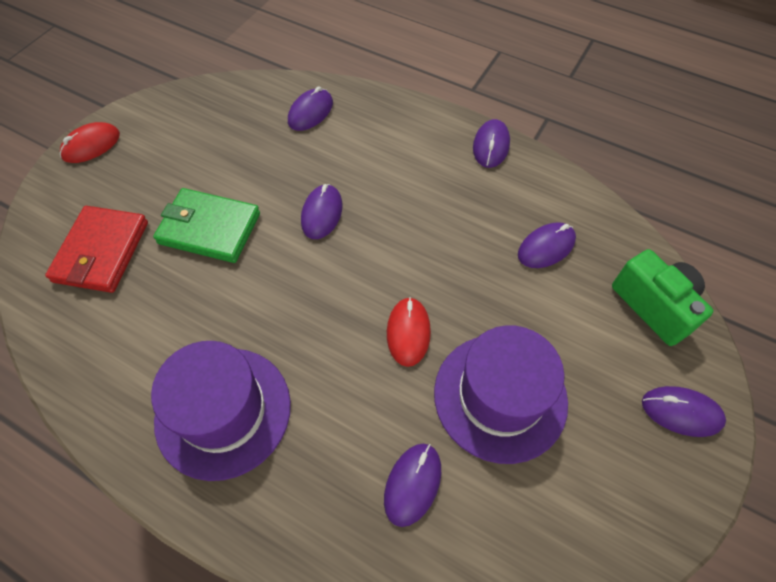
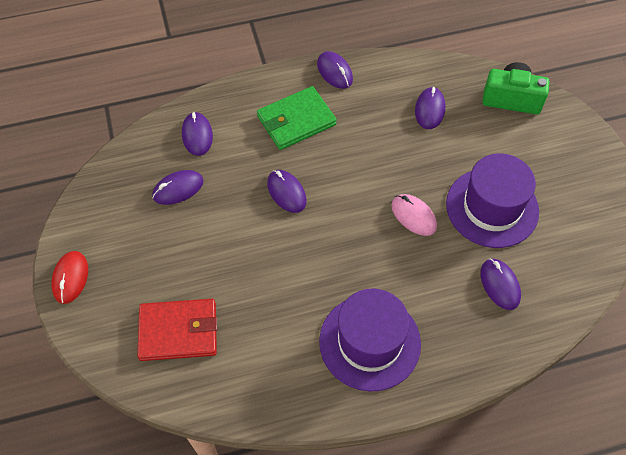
camera: 45 degrees left, 0 degrees up
red wallet [45,206,148,293] -> red wallet turned 60 degrees counterclockwise [137,299,217,361]
green wallet [153,188,260,263] -> green wallet moved to [257,86,337,150]
red mouse [387,297,431,367] -> pink mouse [391,194,437,236]
purple mouse [642,386,726,437] -> purple mouse moved to [152,170,204,205]

